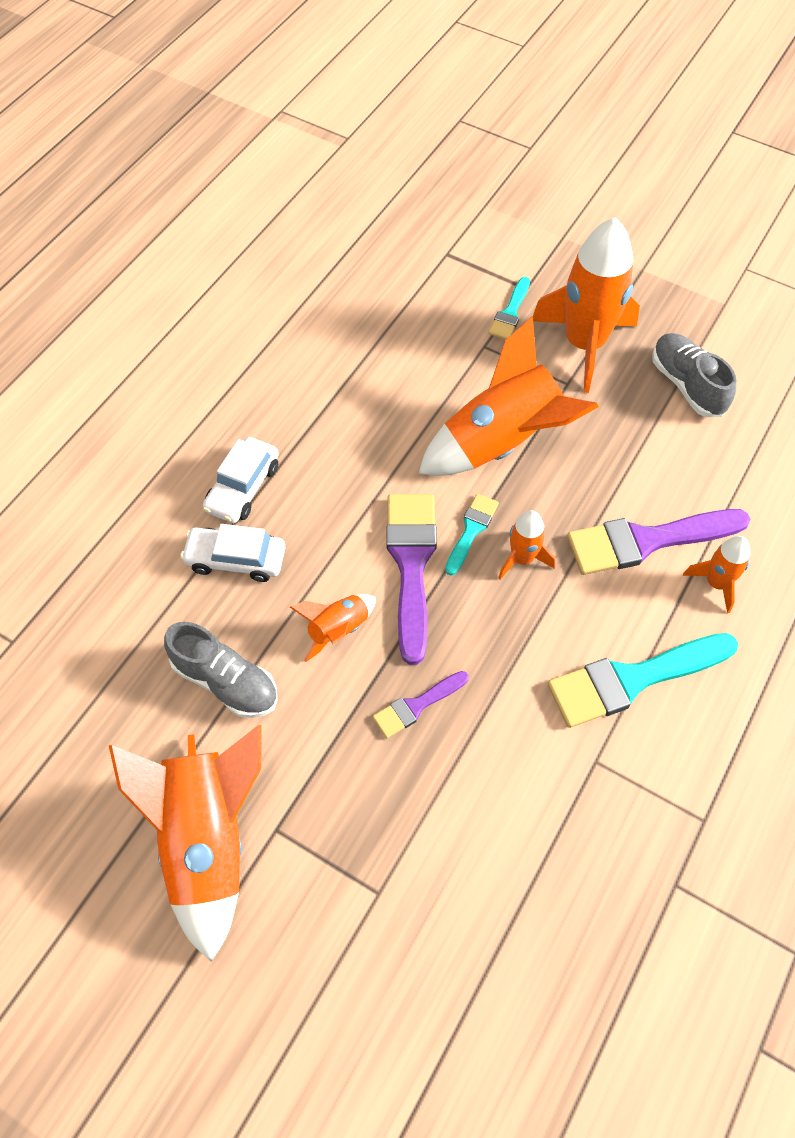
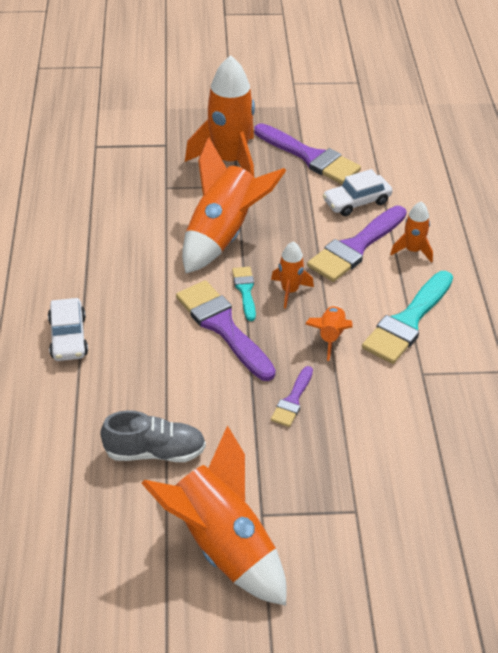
camera: 35 degrees left, 15 degrees down
white car [180,524,286,582] -> white car moved to [323,169,393,216]
orange rocket [290,594,376,662] -> orange rocket moved to [305,306,353,361]
turquoise brush [489,277,530,339] -> none
grey shoe [652,333,736,417] -> purple brush [254,123,361,184]

